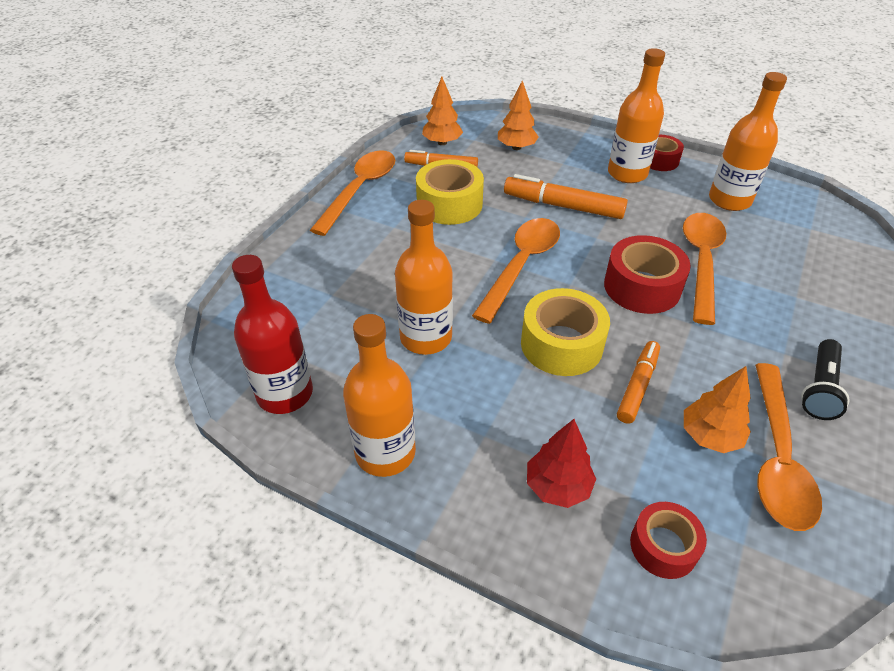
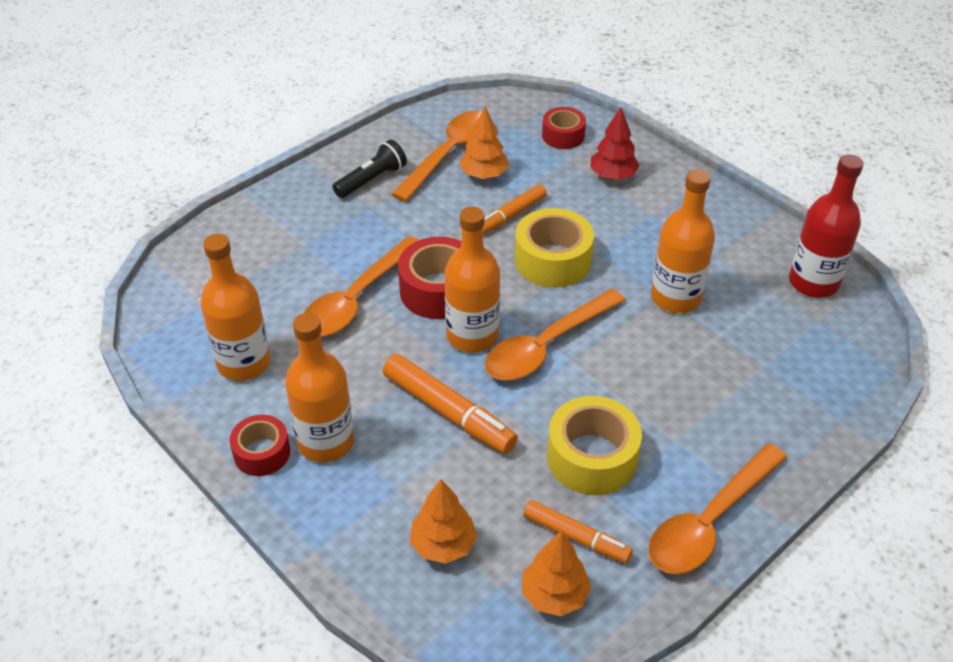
camera: 160 degrees left, 0 degrees up
orange bottle [343,314,416,477] -> orange bottle moved to [445,207,500,352]

